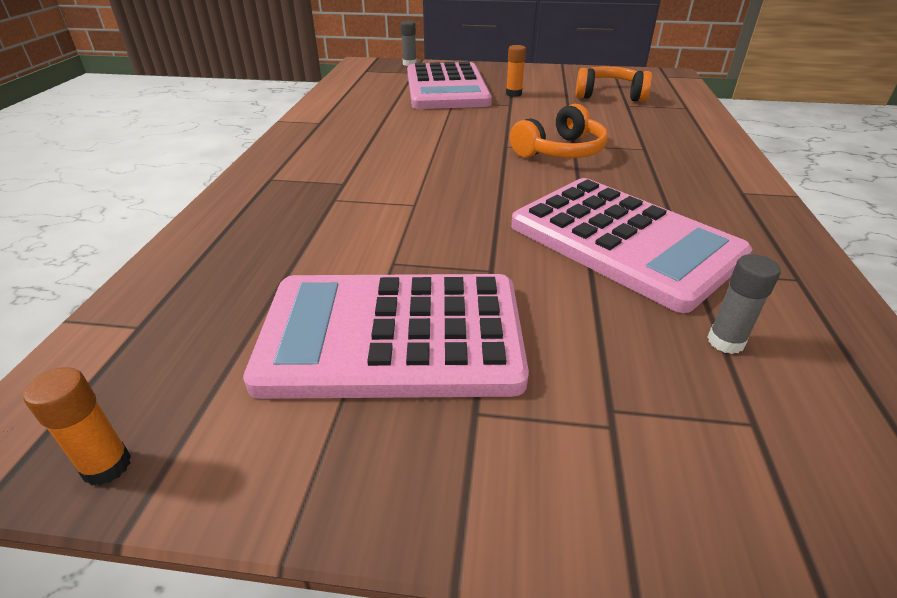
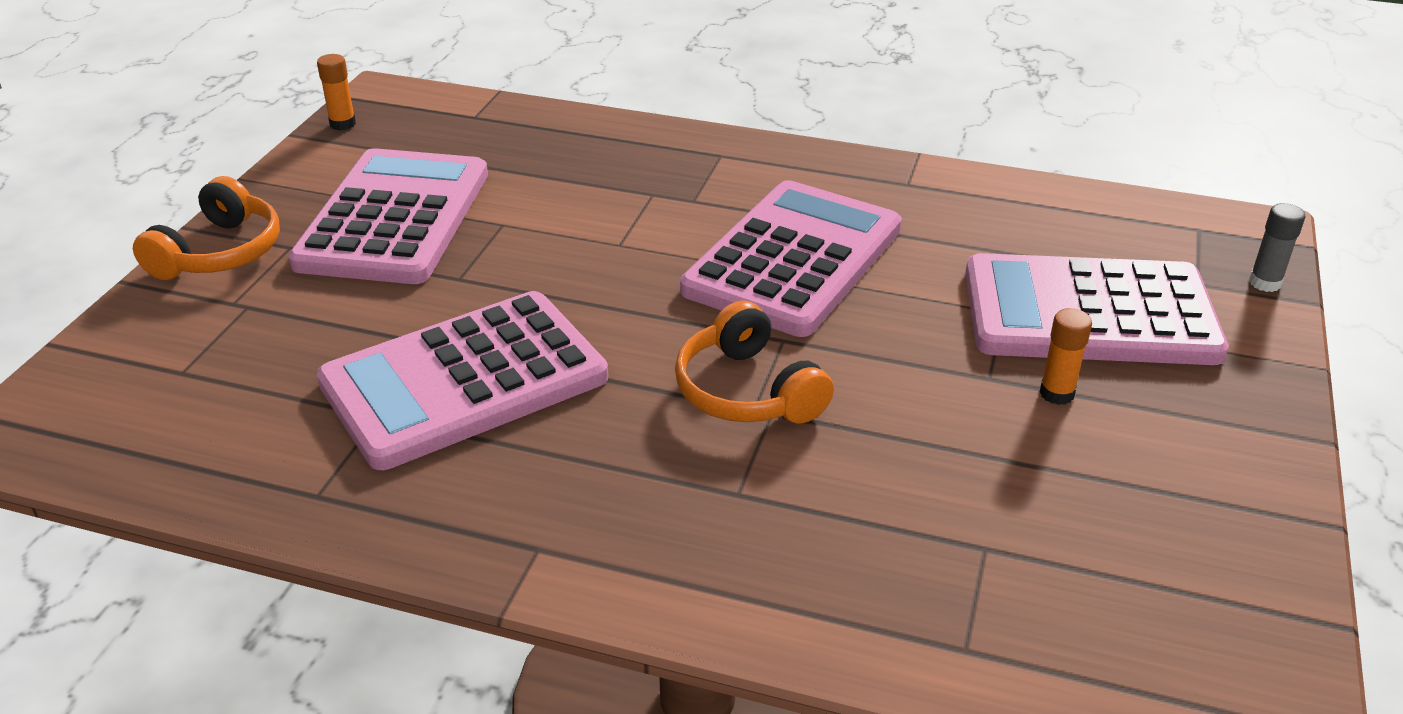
camera: 100 degrees right, 0 degrees up
orange headphones [575,66,652,102] -> orange headphones moved to [133,176,280,280]
grey glue stick [707,254,781,354] -> none
none -> pink calculator [680,180,902,337]

